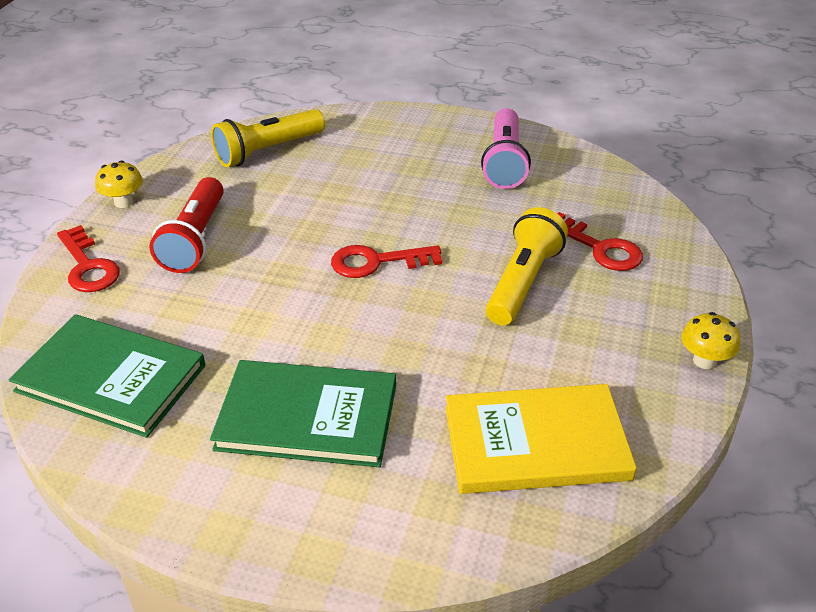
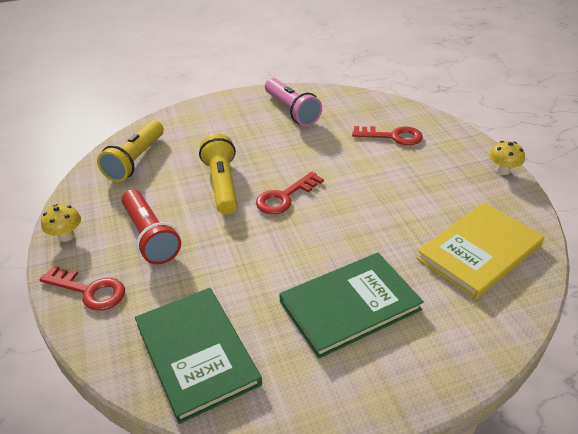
camera: 35 degrees left, 0 degrees up
green book [9,314,205,438] -> green book turned 75 degrees clockwise [135,288,262,424]
yellow flashlight [486,207,568,326] -> yellow flashlight moved to [199,134,237,214]

